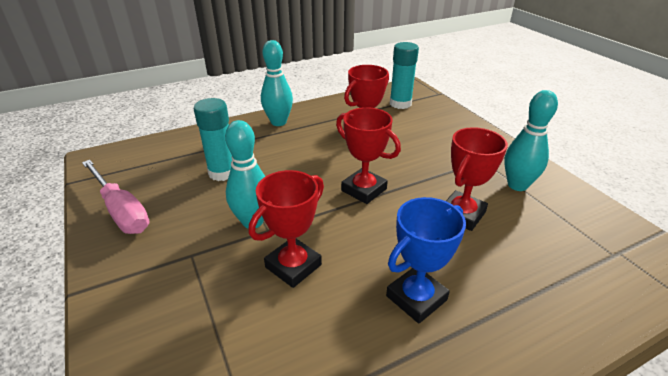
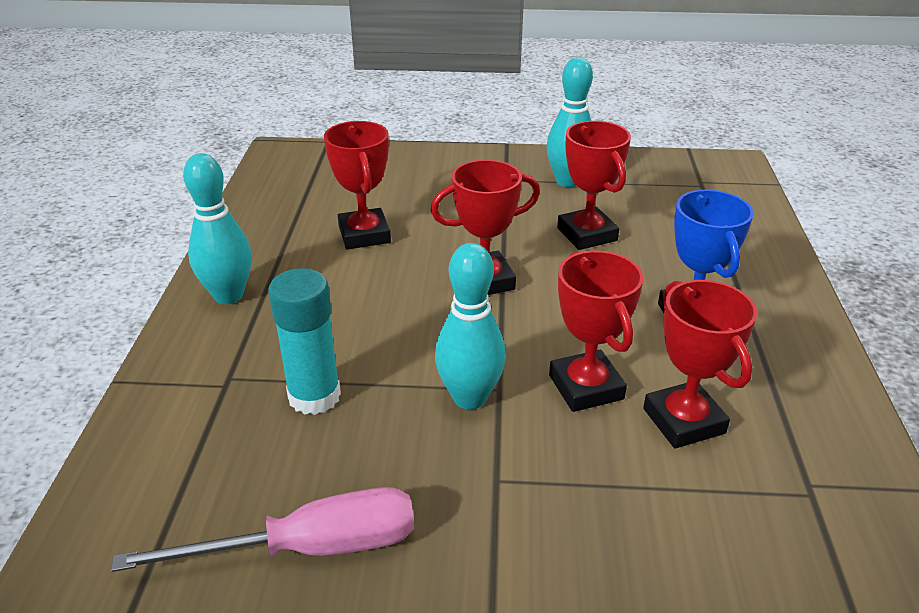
camera: 60 degrees left, 0 degrees up
turquoise glue stick [390,42,419,109] -> none
none -> red trophy [643,280,757,449]

